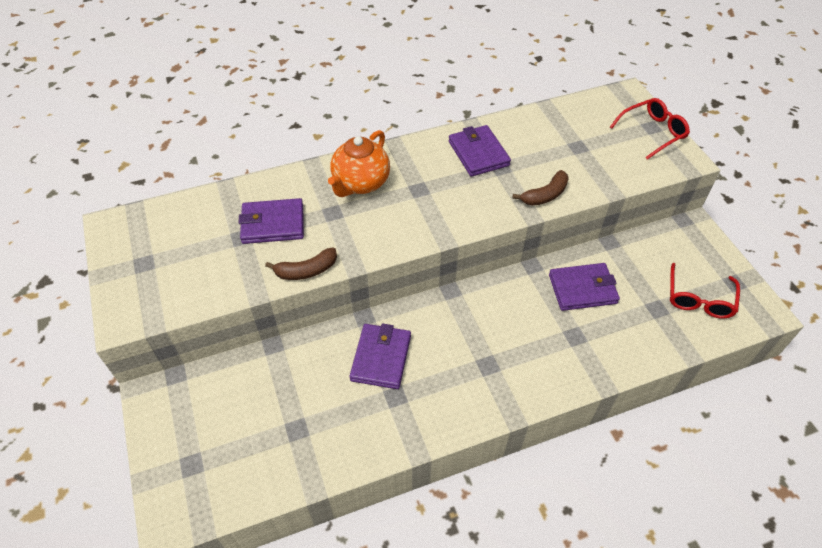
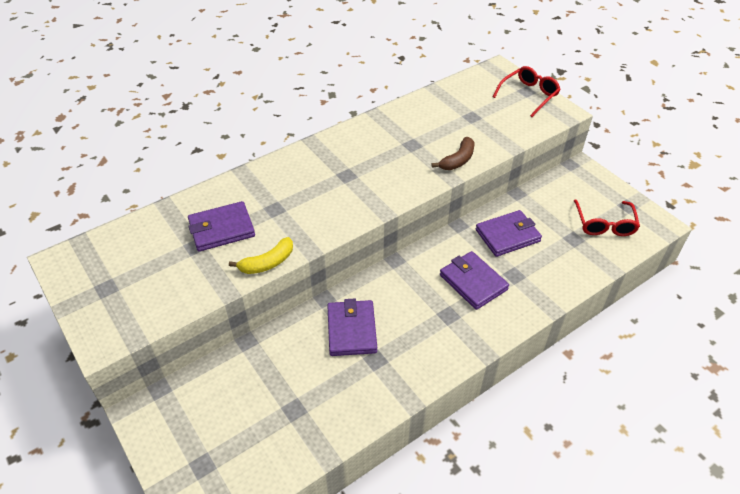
camera: 15 degrees left, 5 degrees down
brown banana [265,247,337,280] -> yellow banana [229,237,293,274]
orange teapot [328,130,390,197] -> none
purple wallet [449,125,511,177] -> purple wallet moved to [440,251,509,310]

